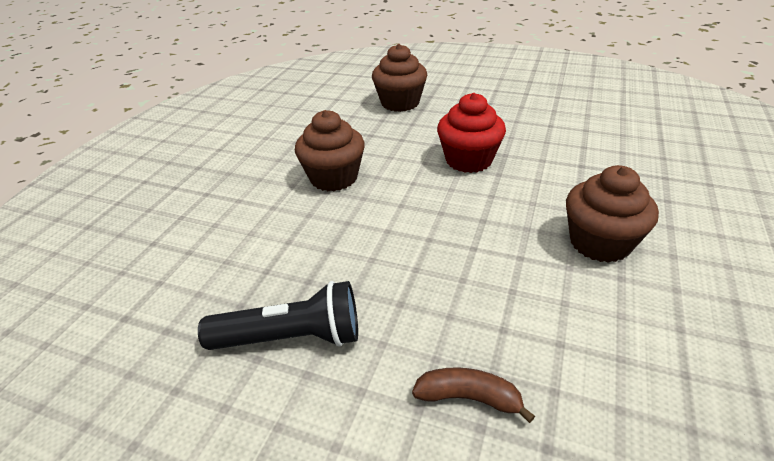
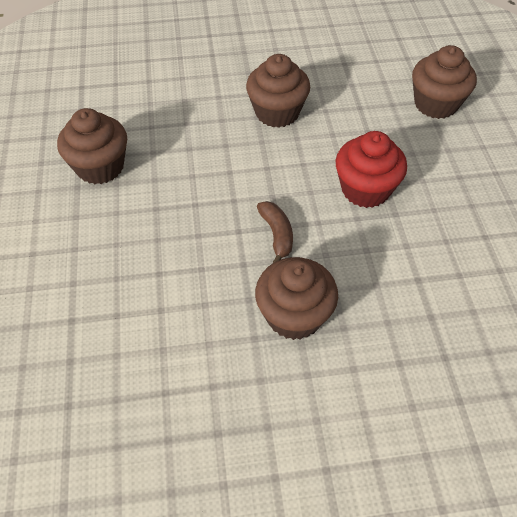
camera: 60 degrees right, 15 degrees up
black flashlight [198,281,358,350] -> brown cupcake [57,108,127,184]
brown banana [412,367,535,423] -> brown banana moved to [257,201,293,263]

